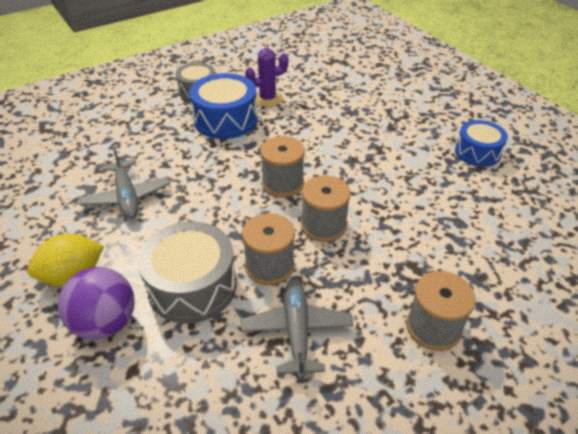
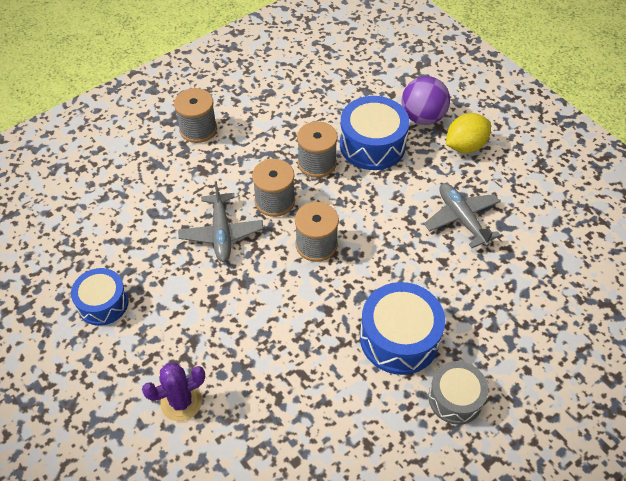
camera: 175 degrees right, 10 degrees up
grey drum [138,221,237,324] -> blue drum [340,96,409,170]
grey plane [241,279,354,379] -> grey plane moved to [178,181,264,262]
purple cactus [245,48,289,107] -> purple cactus moved to [142,363,205,421]

